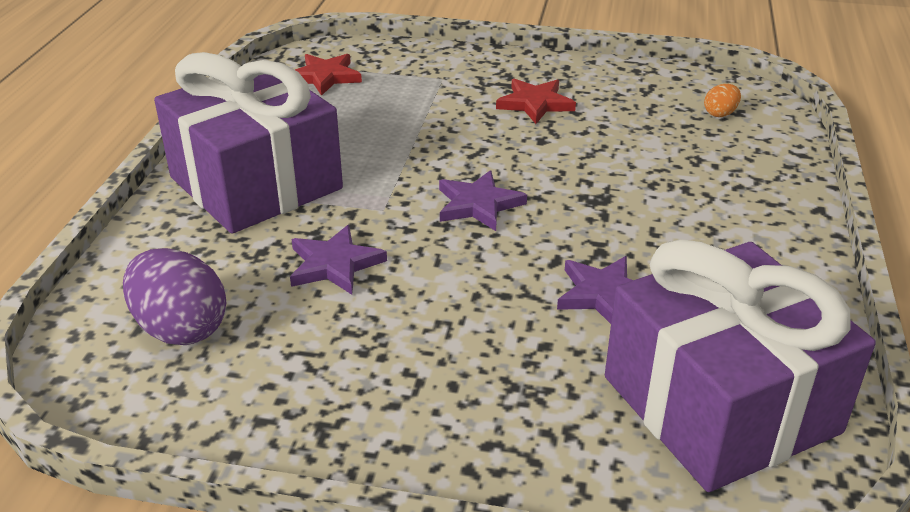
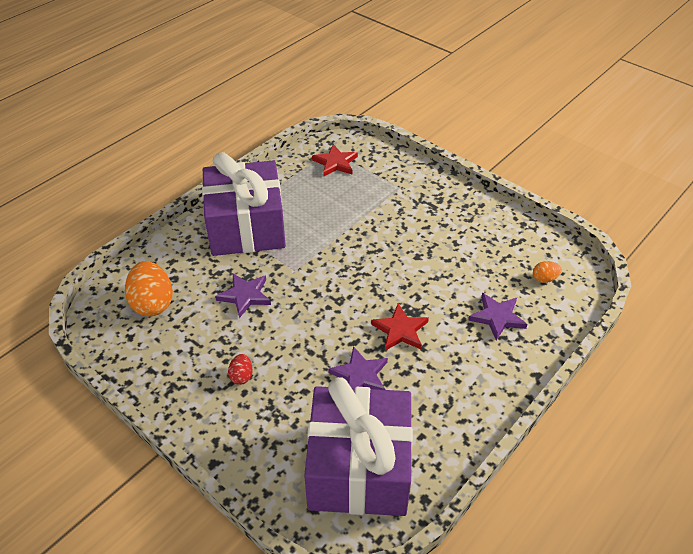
camera: 30 degrees right, 10 degrees up
purple egg [123,248,227,345] -> orange egg [125,261,173,316]
purple star [439,170,527,231] -> purple star moved to [468,293,527,340]
red star [496,79,576,124] -> red star moved to [371,304,429,351]
none -> red egg [228,354,253,385]

